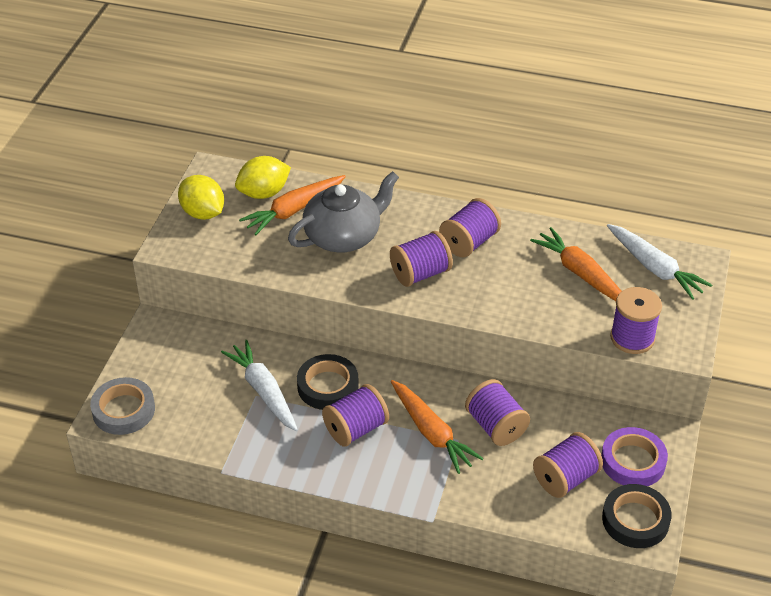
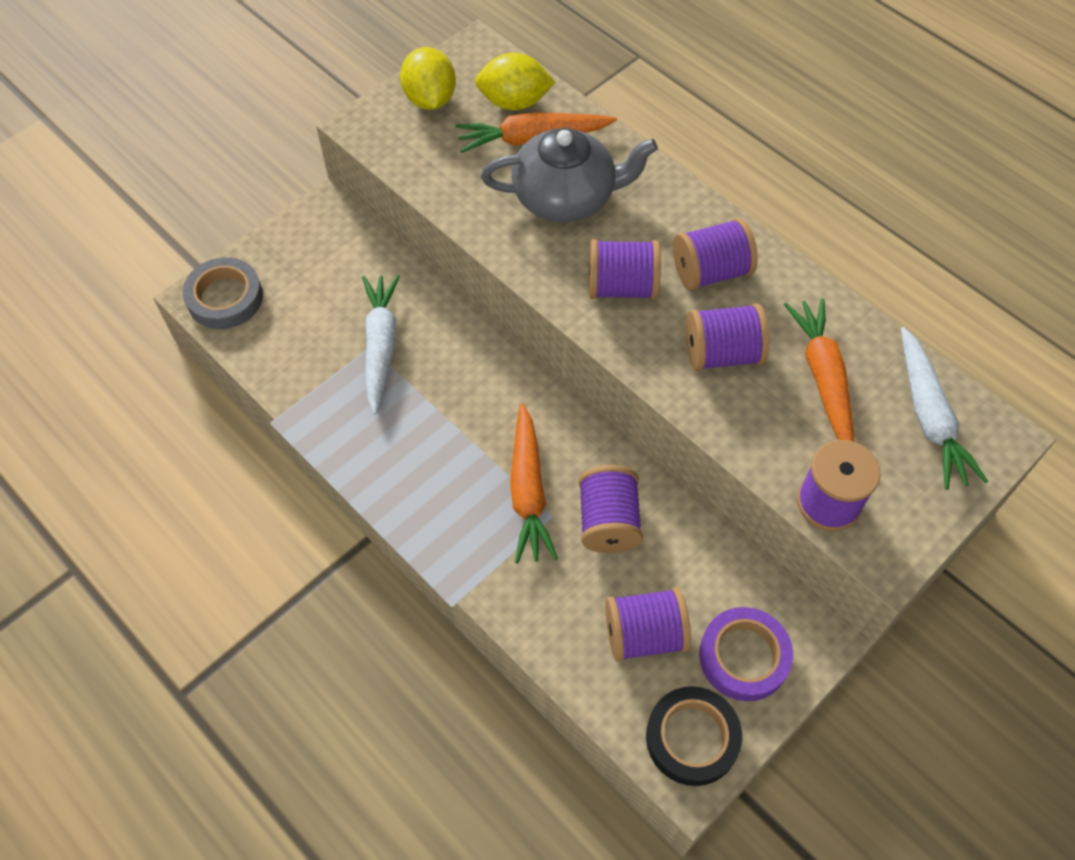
camera: 30 degrees right, 15 degrees up
black tape [297,354,359,410] -> none
purple spool [322,384,389,447] -> purple spool moved to [686,303,769,371]

